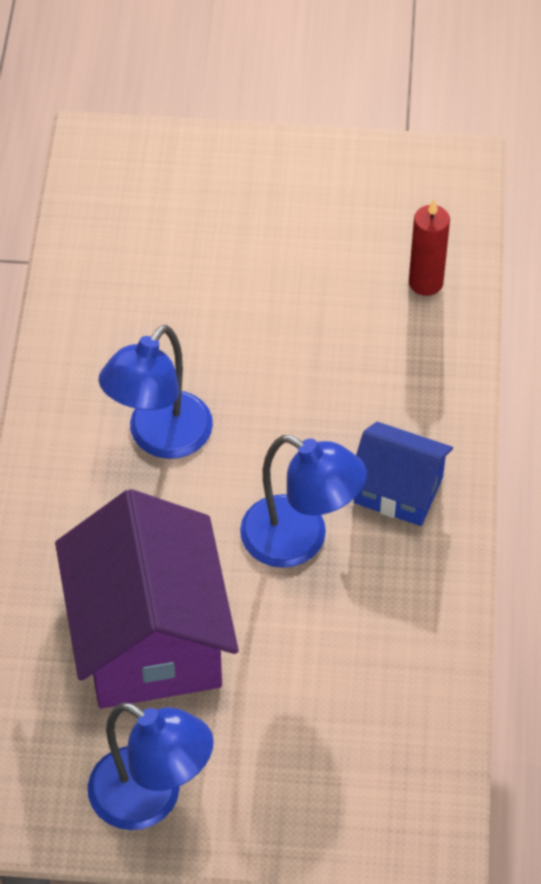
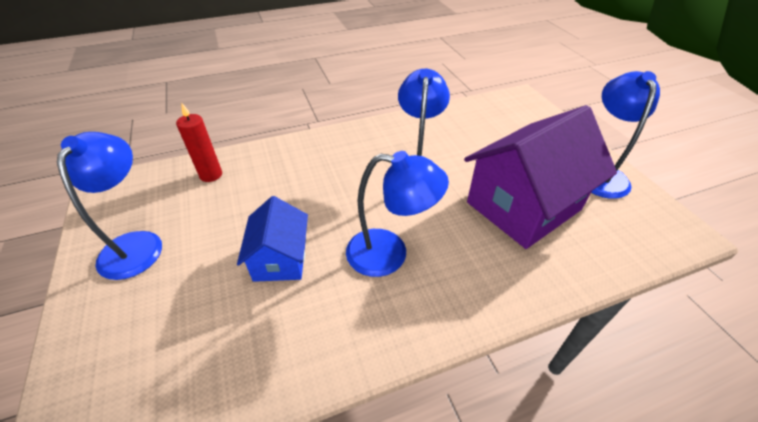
camera: 115 degrees left, 10 degrees down
blue house [354,422,453,526] -> blue house moved to [237,196,308,282]
none -> blue lamp [57,132,162,280]

